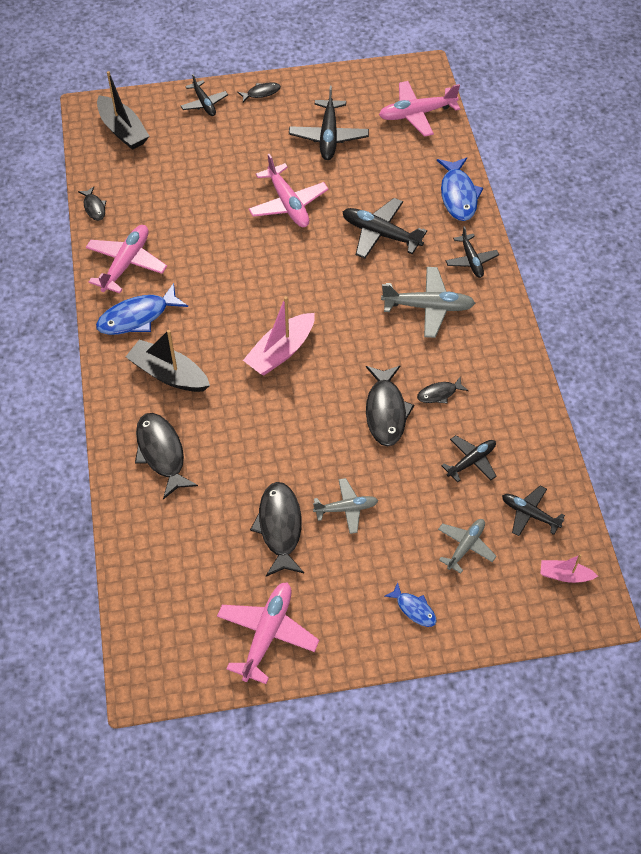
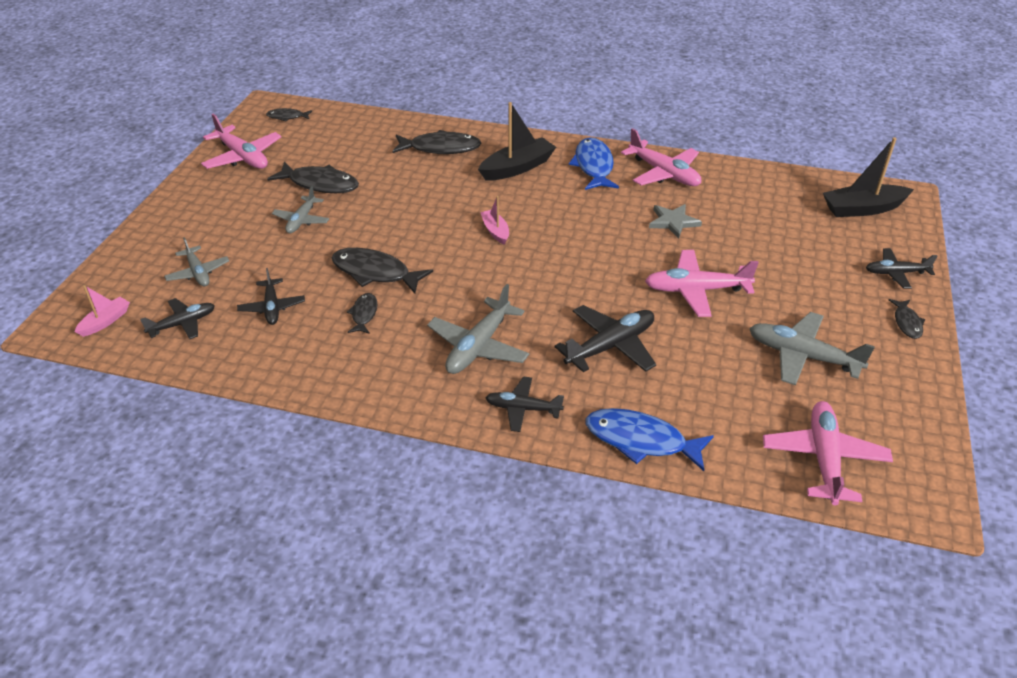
camera: 115 degrees right, 15 degrees down
black fish [78,187,106,221] -> black fish moved to [266,108,312,122]
pink boat [243,296,315,375] -> pink boat [480,196,509,245], size x0.56
black plane [289,86,369,160] -> grey plane [749,312,875,385]
blue fish [384,582,437,627] -> none
none -> grey star [649,204,702,239]

